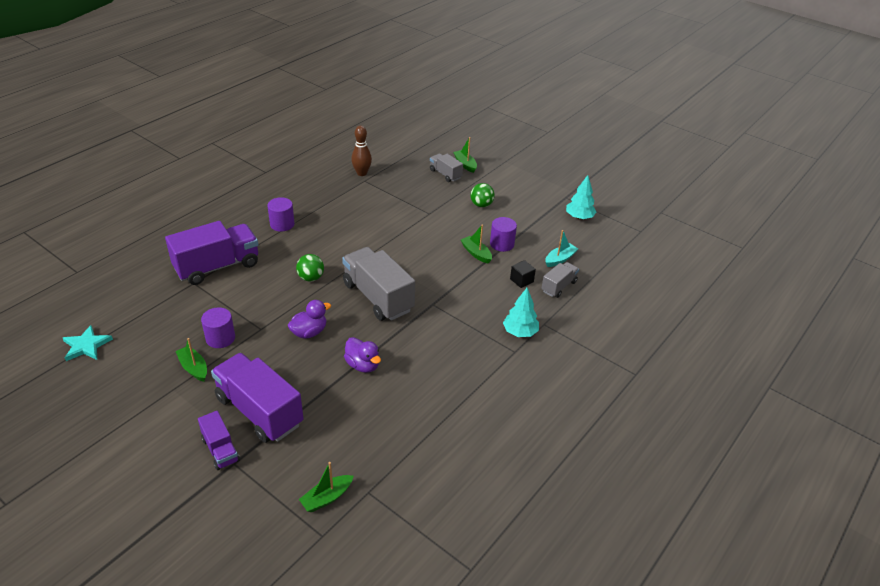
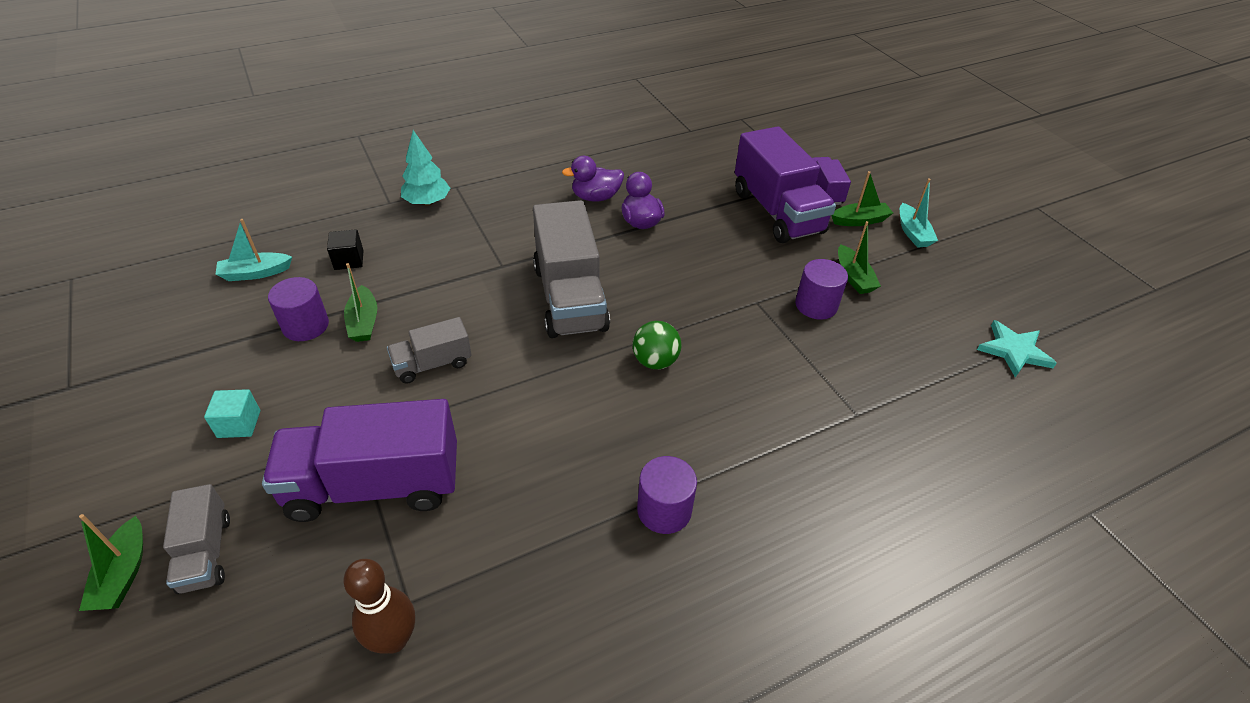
camera: 155 degrees left, 5 degrees up
purple truck [165,221,258,285] -> purple truck moved to [262,399,457,522]
purple duck [288,300,331,339] -> purple duck moved to [562,156,624,202]
green boat [299,462,353,512] -> green boat moved to [831,171,893,226]
green ball [470,183,495,207] -> turquoise cube [204,389,260,438]
grey truck [542,262,579,298] -> grey truck moved to [387,317,472,384]
turquoise tree [566,175,596,220] -> none
none -> turquoise boat [900,178,938,248]

